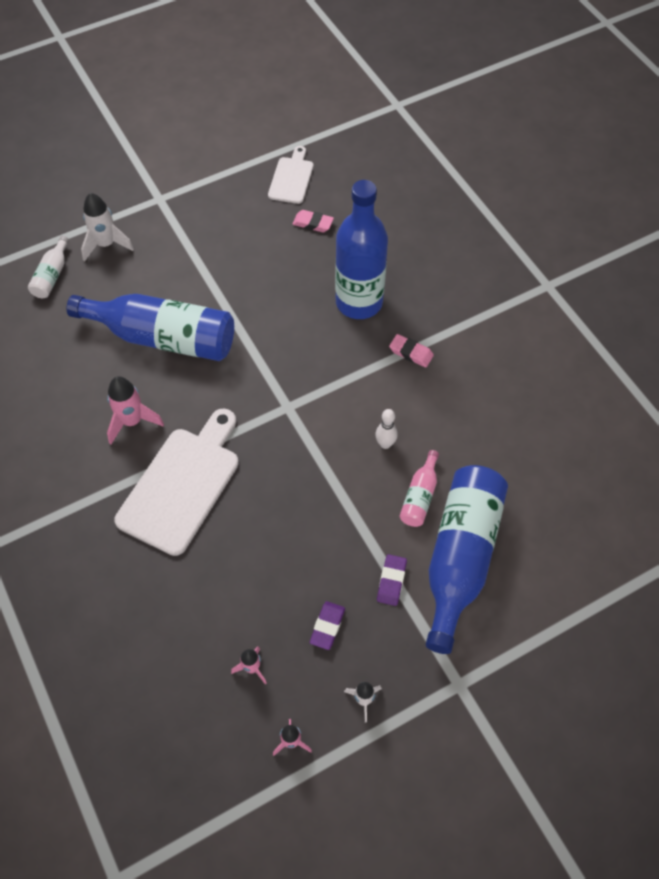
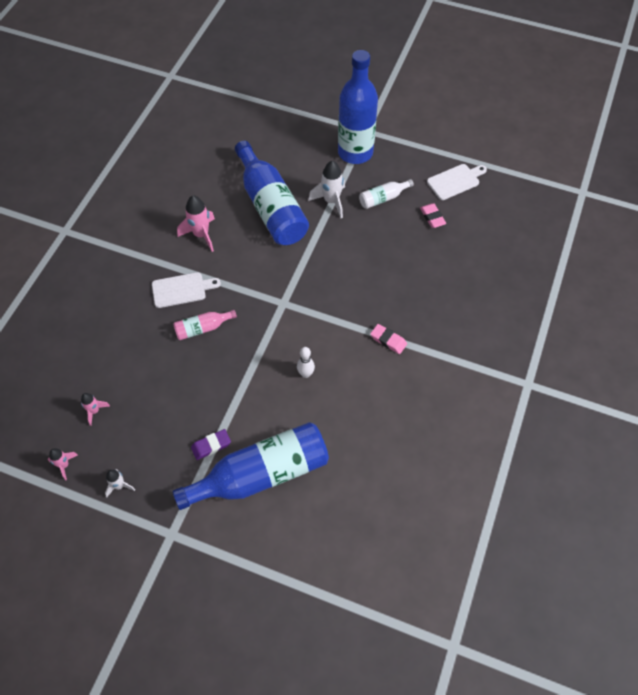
camera: 50 degrees right, 0 degrees up
white bottle [28,236,69,298] -> white bottle moved to [359,179,414,209]
white rocket [81,193,134,262] -> white rocket moved to [308,161,345,218]
white cutting board [115,409,239,556] -> white cutting board [152,272,221,308], size x0.55
purple eraser [310,601,345,650] -> none
blue bottle [335,180,388,319] -> blue bottle moved to [338,50,378,164]
pink eraser [389,334,434,367] -> pink eraser turned 45 degrees counterclockwise [370,324,407,354]
pink bottle [399,450,439,527] -> pink bottle moved to [173,310,237,340]

